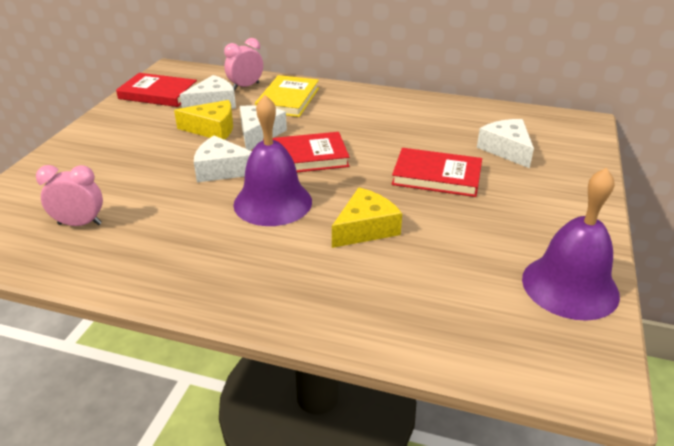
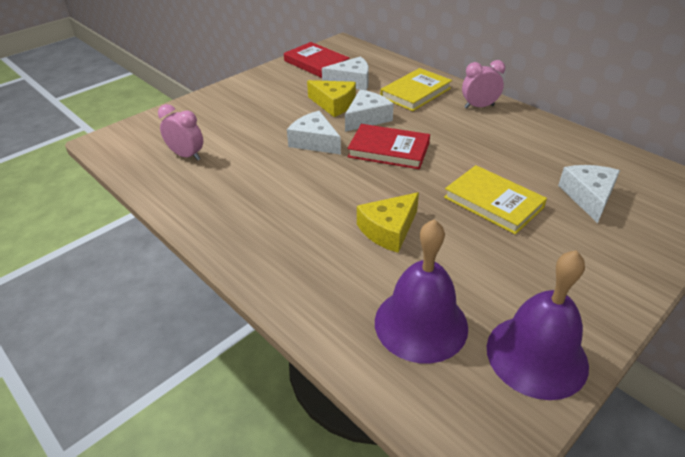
camera: 30 degrees right, 5 degrees up
pink clock [224,38,263,90] -> pink clock moved to [462,60,505,109]
purple bell [233,95,312,226] -> purple bell moved to [375,219,468,364]
yellow cheese [332,187,402,248] -> yellow cheese turned 150 degrees clockwise [357,192,419,253]
red book [392,148,482,197] -> yellow book [444,165,547,235]

